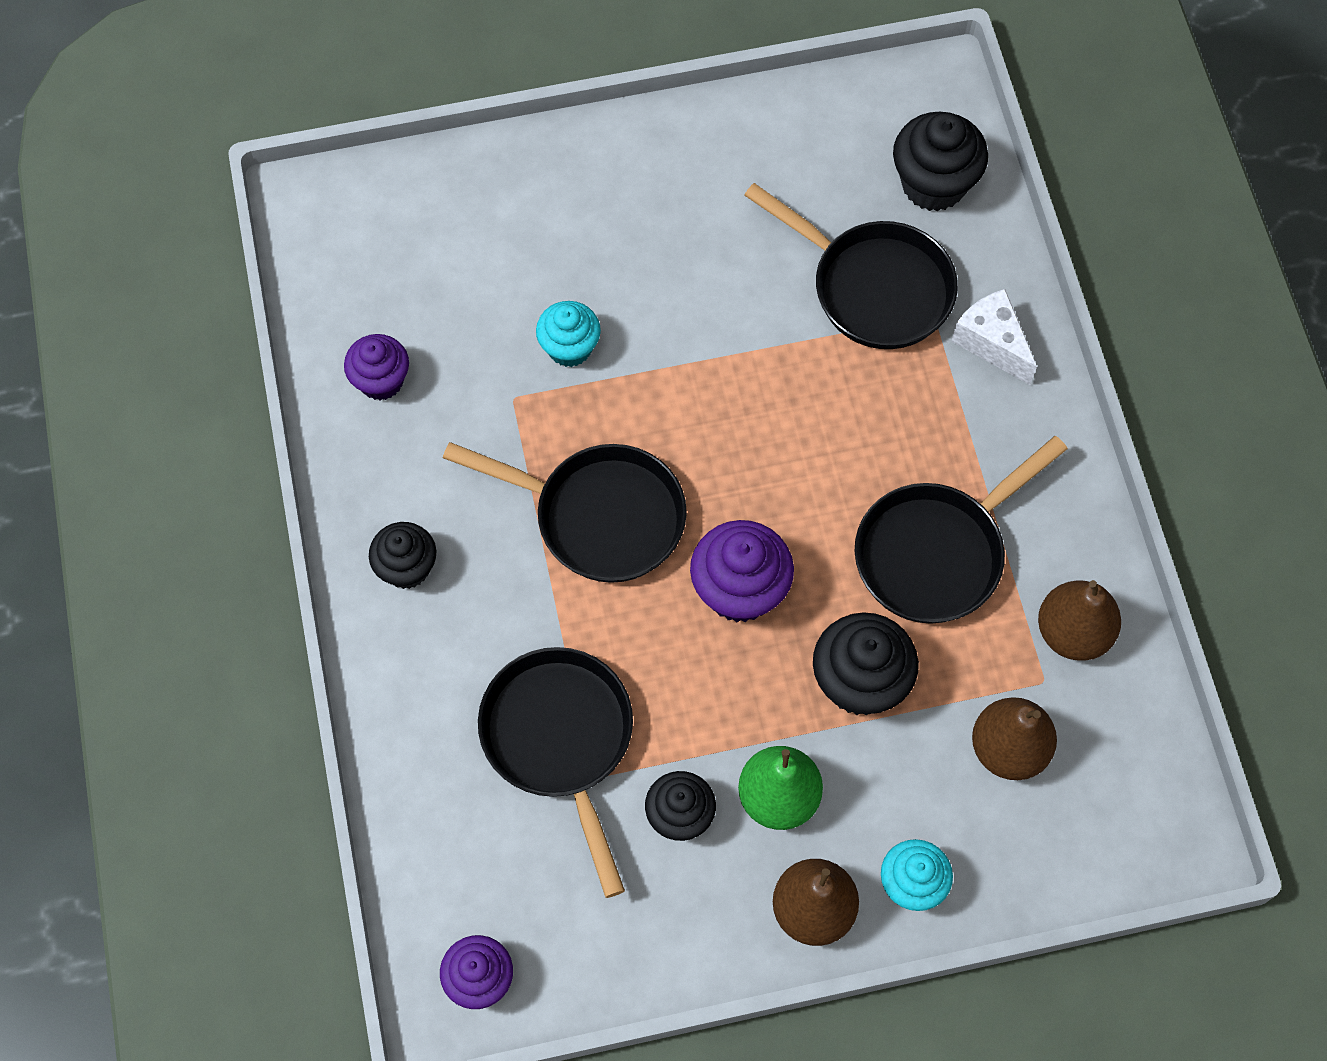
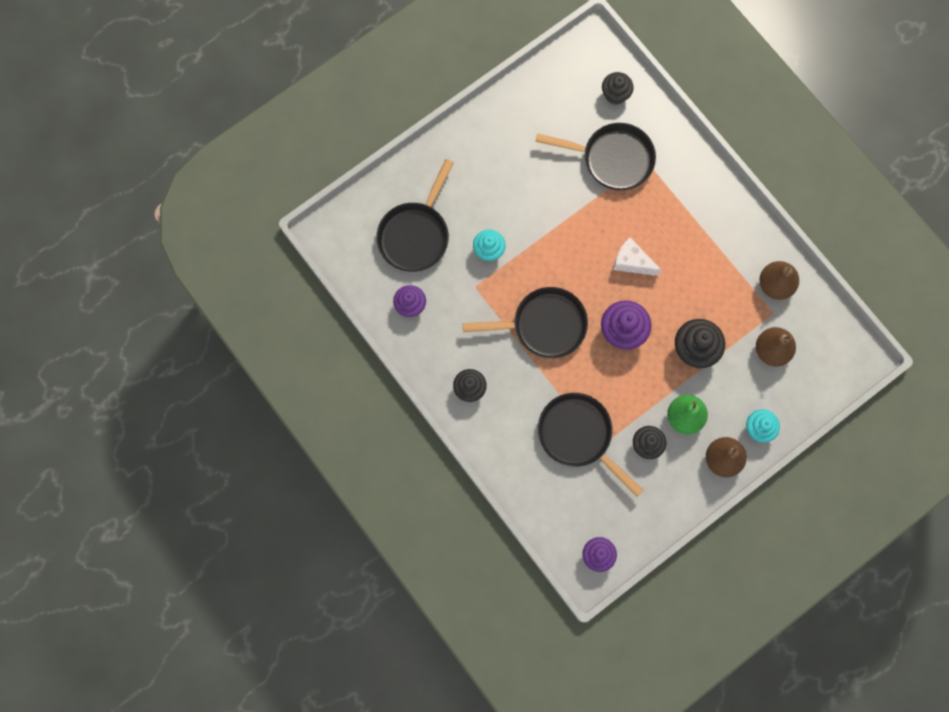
camera: 25 degrees left, 10 degrees up
black pan [855,436,1068,624] -> black pan moved to [376,159,454,272]
black cupcake [893,112,988,212] -> black cupcake [602,72,634,105], size x0.66
white cheese [951,289,1037,385] -> white cheese moved to [613,237,661,276]

